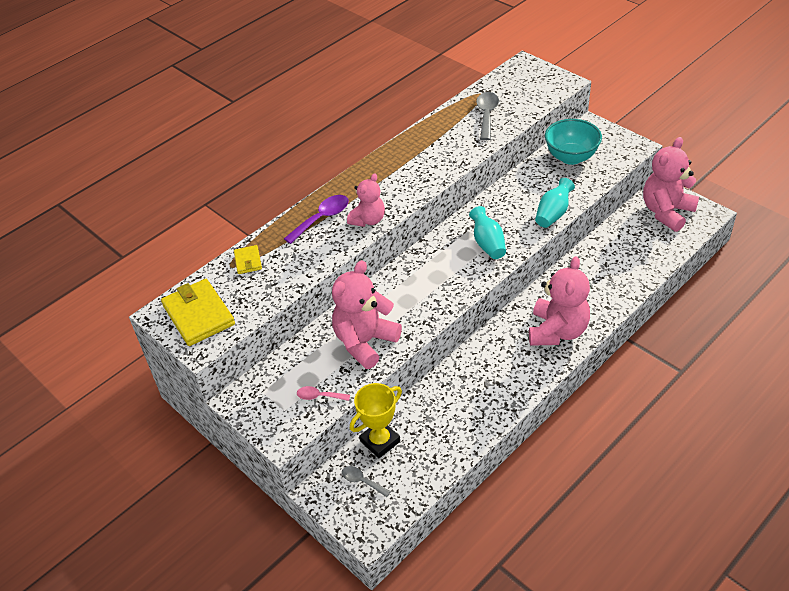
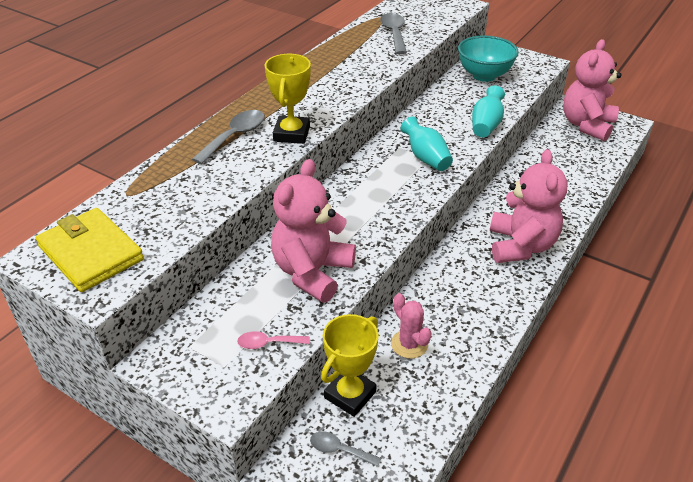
camera: 15 degrees left, 5 degrees down
yellow wallet [234,245,262,274] -> none
purple spoon [284,195,349,244] -> grey spoon [192,110,265,164]
pink teddy bear [347,173,385,227] -> yellow trophy [265,54,311,144]
none -> pink cactus [391,293,432,359]

